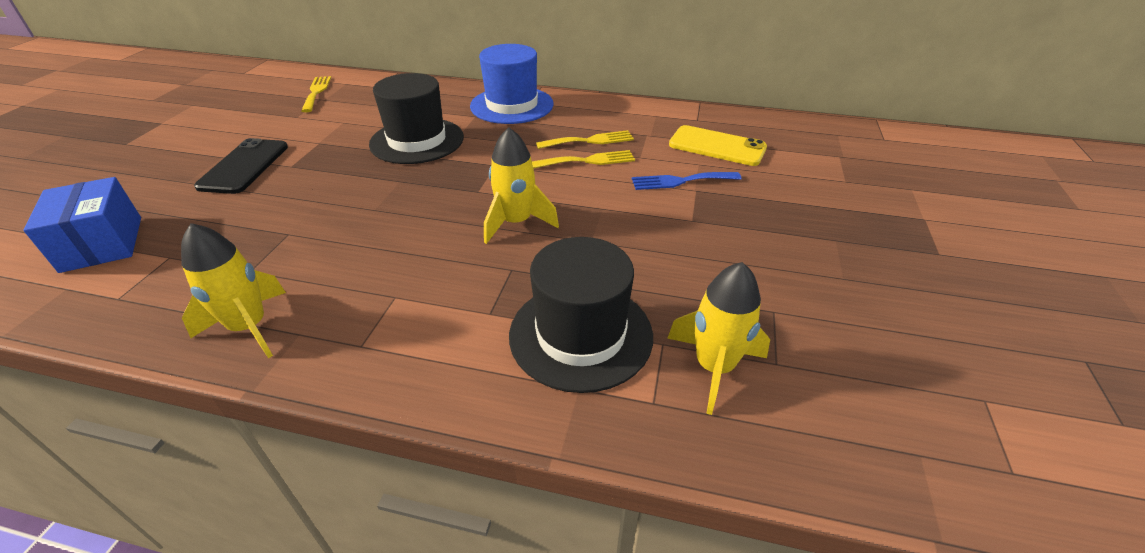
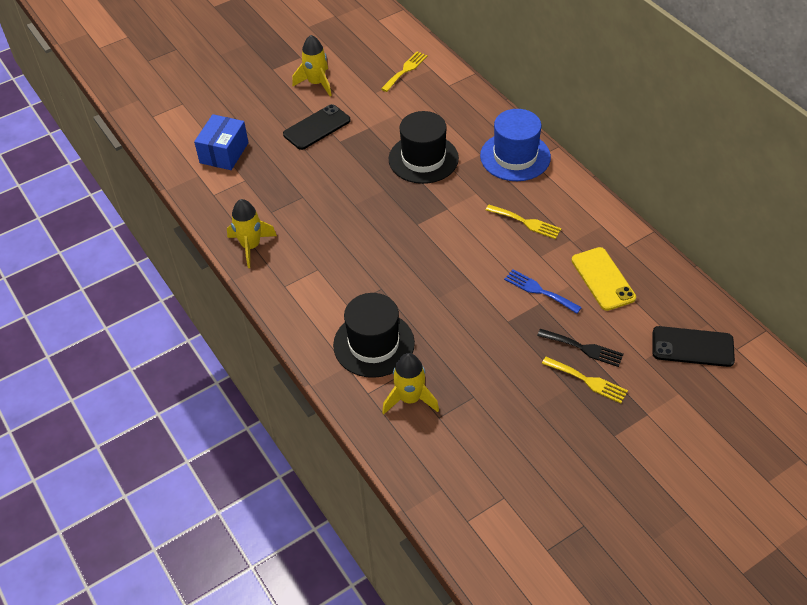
camera: 45 degrees right, 10 degrees up
yellow rocket [484,127,559,244] -> yellow rocket moved to [292,35,332,96]
yellow fork [532,150,635,169] -> yellow fork moved to [542,357,628,403]
none -> black fork [537,329,624,367]
none -> black phone [652,326,735,367]

